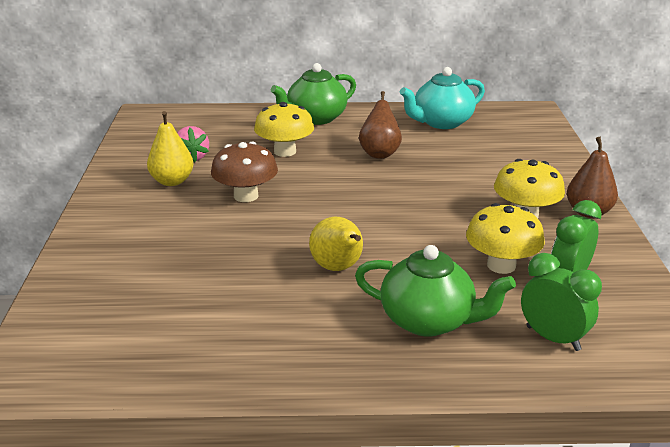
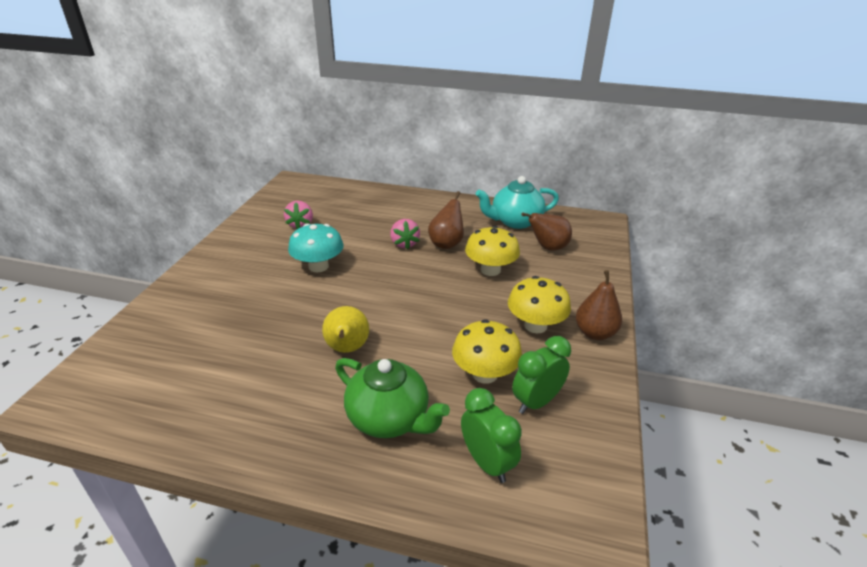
camera: 15 degrees right, 5 degrees up
yellow pear [147,111,194,186] -> none
brown mushroom [211,142,278,202] -> turquoise mushroom [288,224,344,272]
yellow mushroom [254,102,314,157] -> yellow mushroom moved to [465,226,520,276]
green teapot [271,63,356,125] -> none
none -> pink strawberry [390,219,420,250]
none -> brown pear [521,212,572,251]

